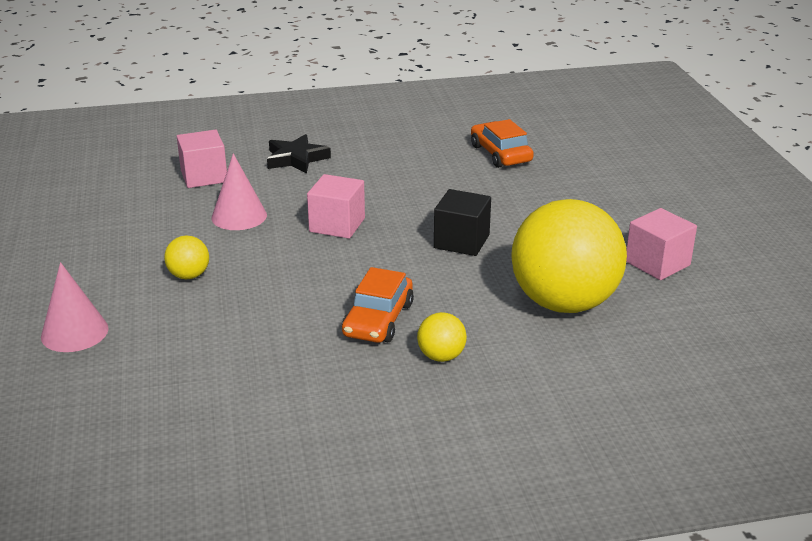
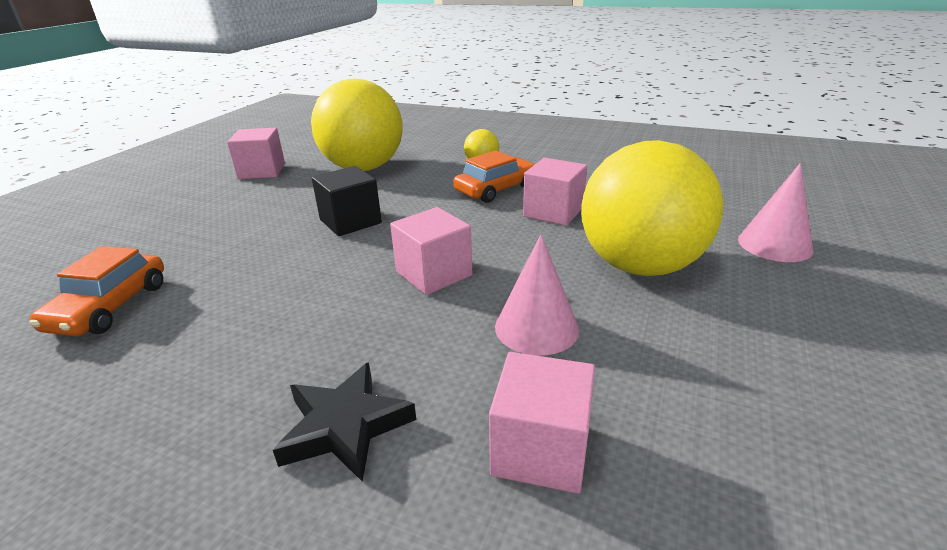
camera: 145 degrees left, 0 degrees up
yellow ball [164,236,209,279] -> yellow ball [581,140,723,276], size x2.45
none -> pink cube [523,158,587,226]

